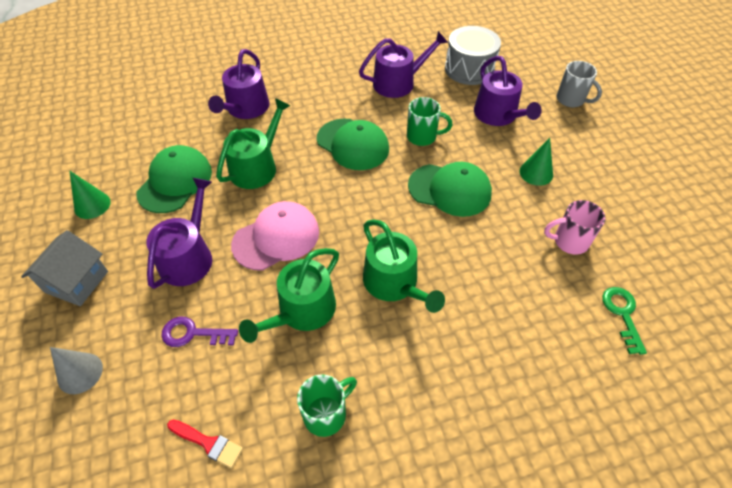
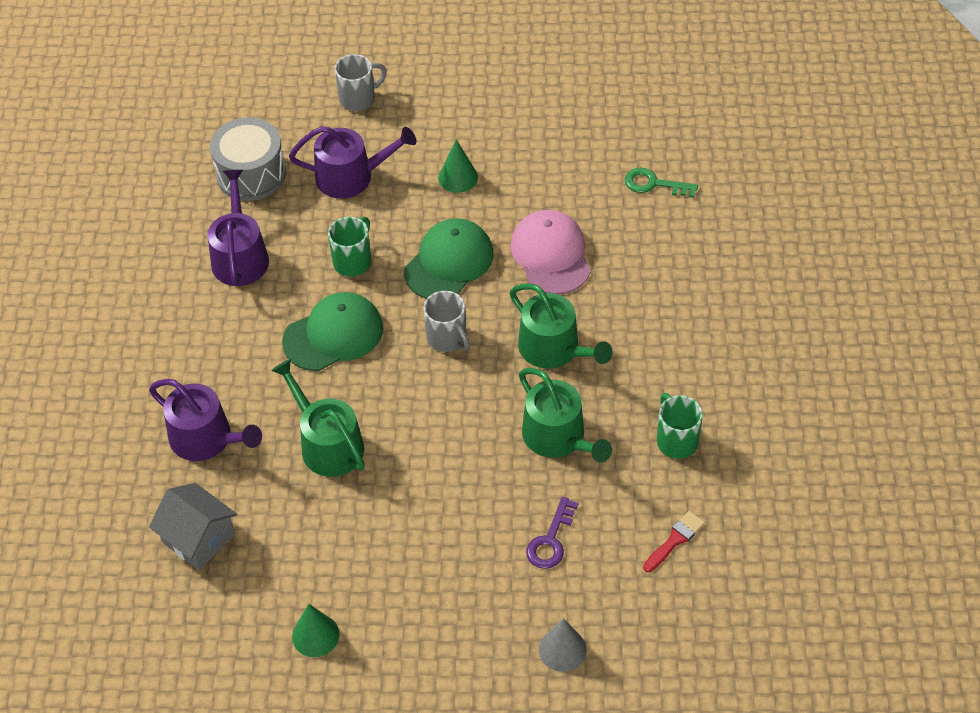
camera: 70 degrees left, 0 degrees up
grey house [21,230,108,306] -> grey house moved to [149,483,237,570]
green cap [136,145,212,213] -> none
purple watering can [146,178,212,289] -> none
pink cap [231,201,319,271] -> pink cap moved to [511,210,591,294]
green watering can [363,219,445,313] -> green watering can turned 60 degrees clockwise [510,283,613,369]
pink mug [544,200,606,255] -> none
none -> grey mug [423,291,470,352]

